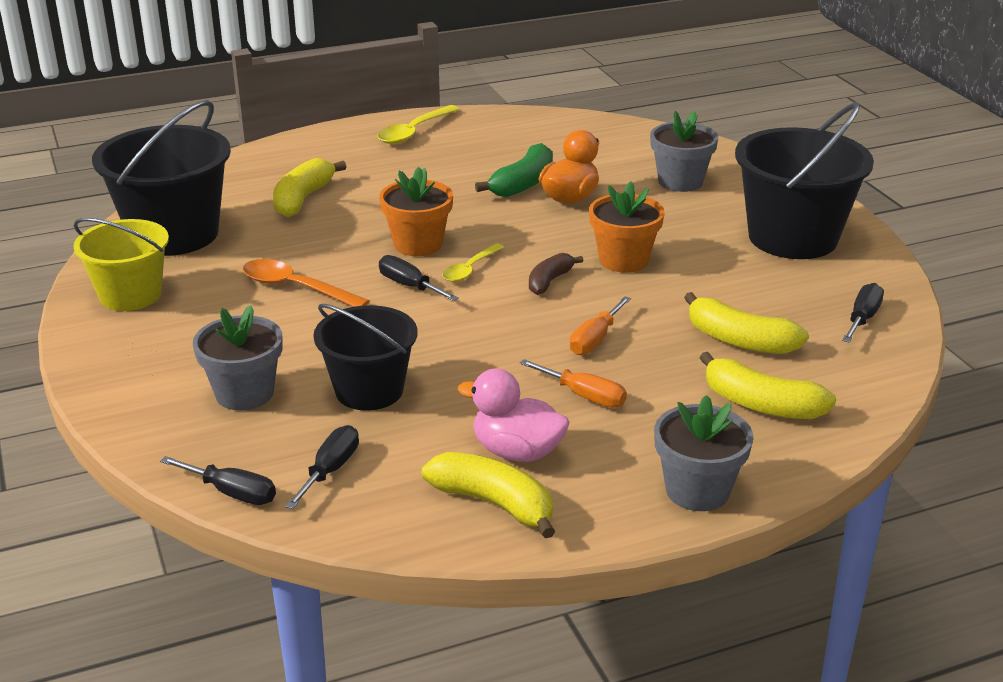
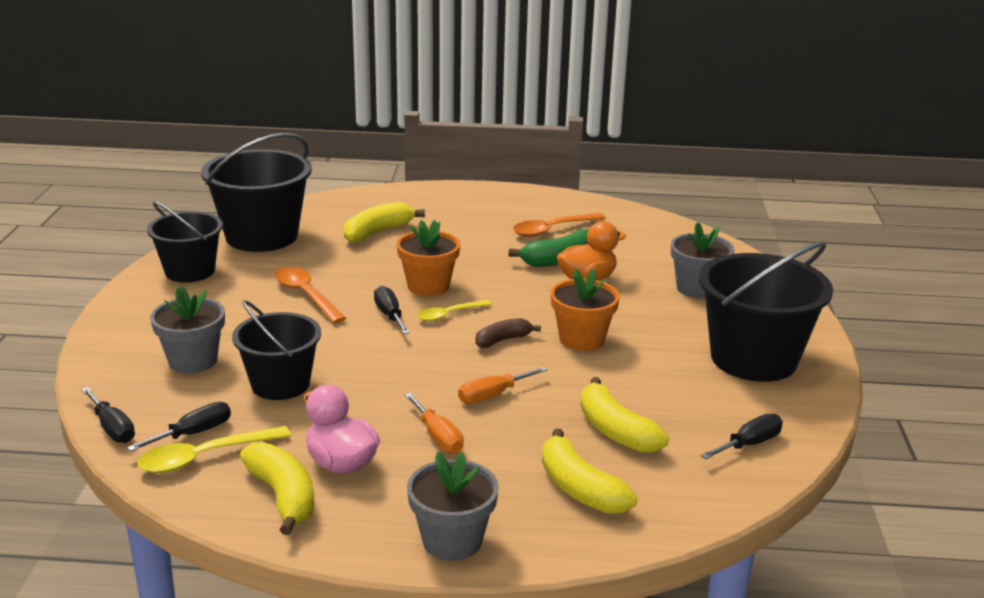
camera: 25 degrees right, 5 degrees down
yellow bucket [73,218,169,311] -> black bucket [147,201,223,282]
yellow spoon [377,105,460,144] -> yellow spoon moved to [137,426,291,473]
none -> orange spoon [513,213,605,237]

